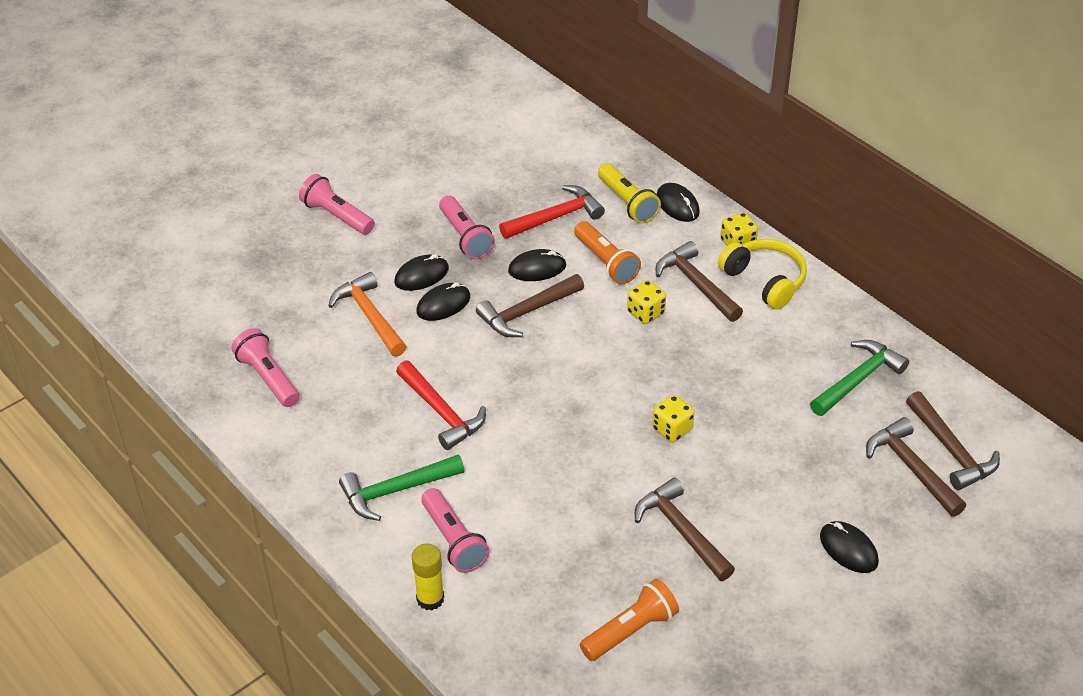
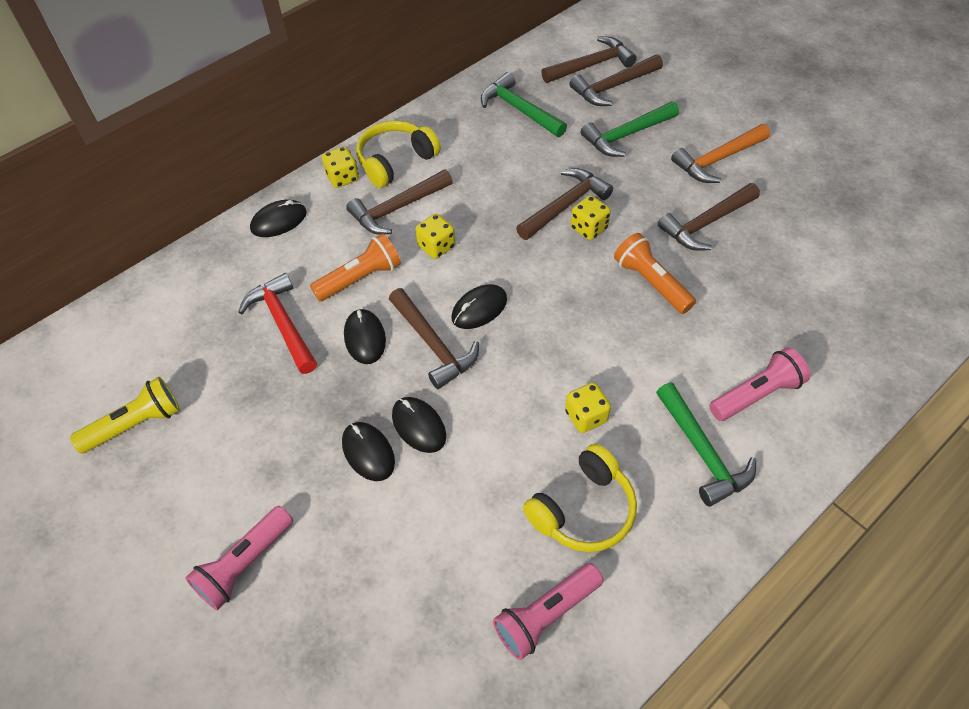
camera: 90 degrees left, 10 degrees up
orange hammer [328,272,407,357] -> orange hammer moved to [671,124,770,183]
red hammer [396,360,486,450] -> yellow dice [565,382,611,433]
yellow glue stick [412,543,444,610] -> none
pink flashlight [439,196,495,259] -> none
orange flashlight [580,579,679,661] -> orange flashlight moved to [614,233,696,314]
yellow flashlight [598,163,661,224] -> yellow flashlight moved to [70,377,180,454]
black mouse [820,521,879,573] -> black mouse moved to [451,284,507,329]
none -> brown hammer [516,168,613,240]
none -> yellow headphones [523,444,637,552]
none -> green hammer [581,101,679,157]

